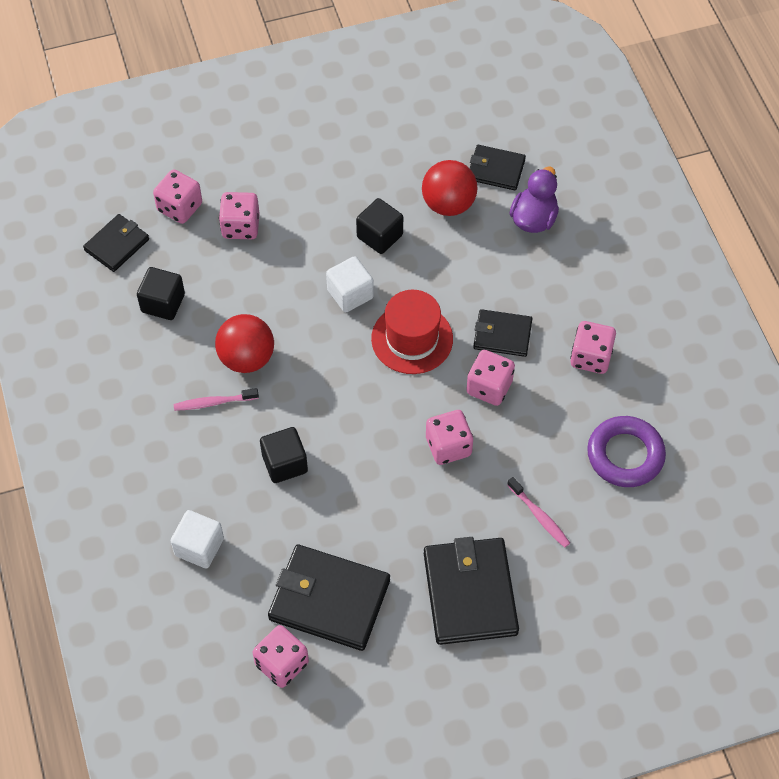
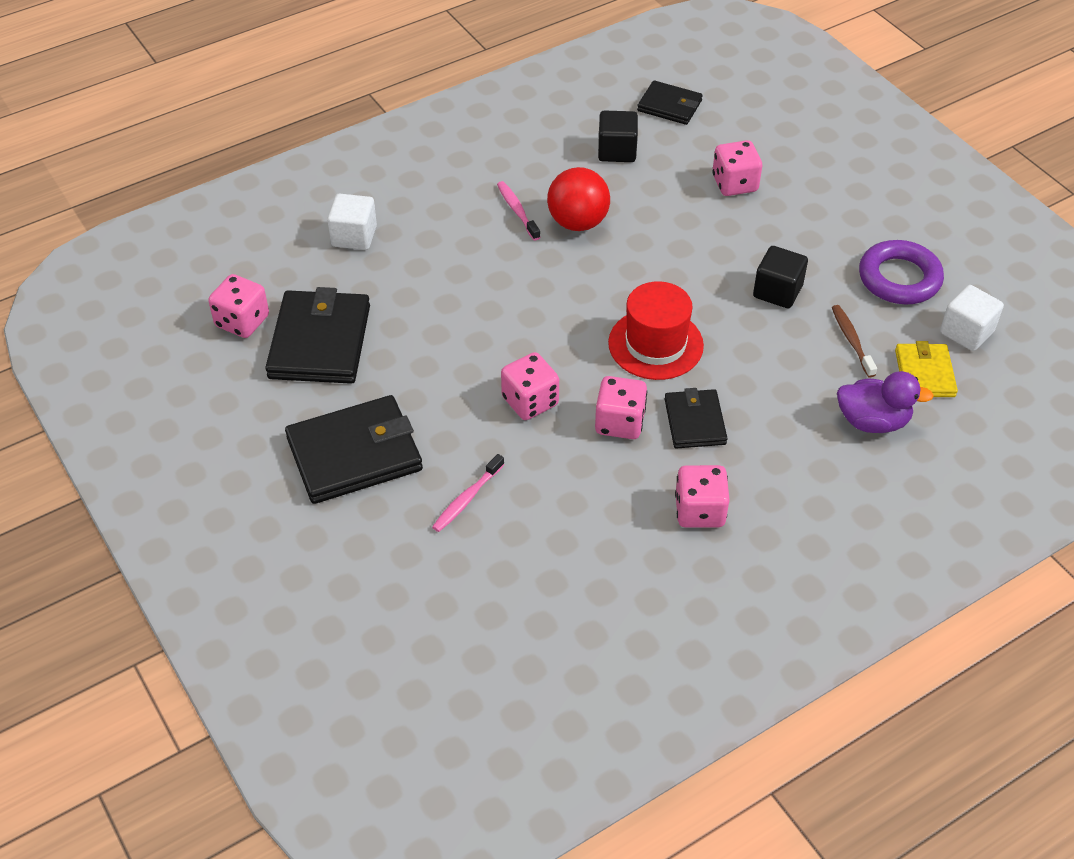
camera: 75 degrees right, 10 degrees down
pink dice [153,169,202,224] -> none
black cube [260,427,308,483] -> none
white cube [326,256,374,312] -> white cube moved to [940,285,1004,351]
red ball [422,160,478,216] -> brown toothbrush [832,305,877,377]
black wallet [470,145,526,190] -> yellow wallet [895,341,958,397]
purple ring [587,416,666,487] -> purple ring moved to [859,240,944,304]

